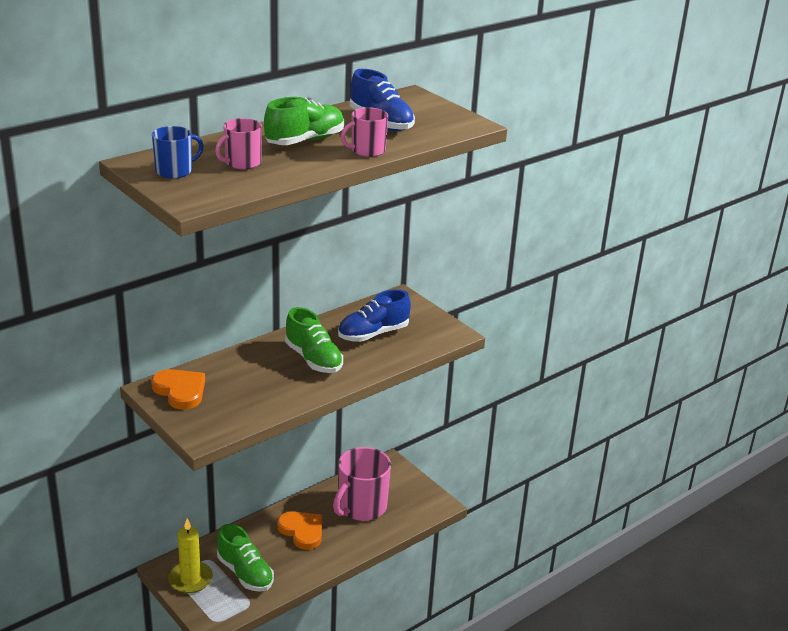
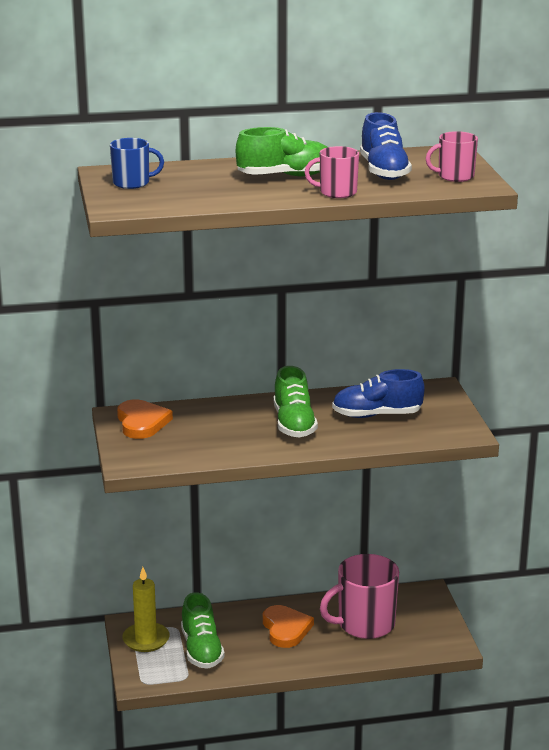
camera: 30 degrees right, 5 degrees down
pink mug [215,118,262,169] -> pink mug moved to [426,131,478,182]

